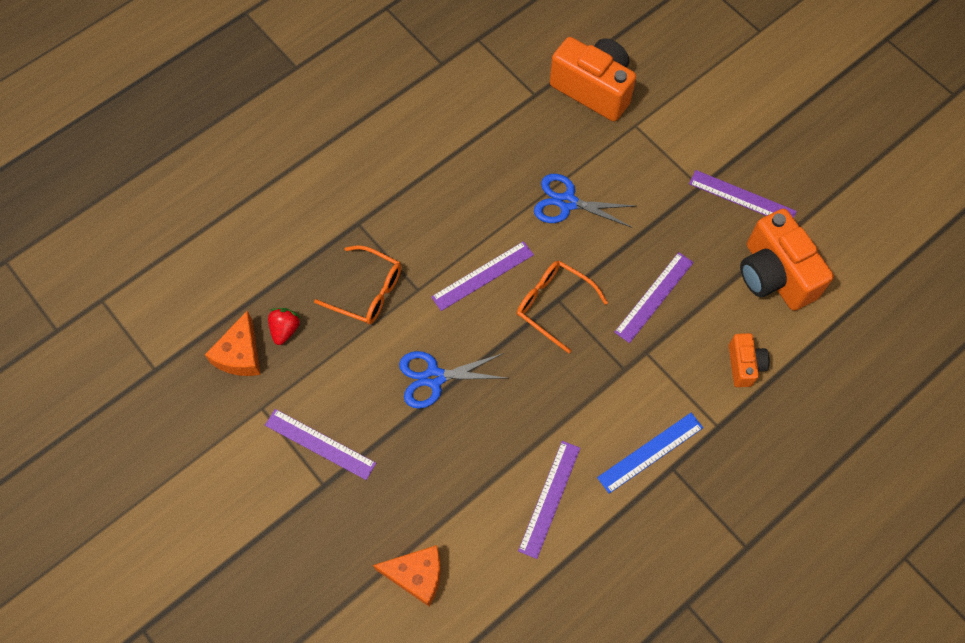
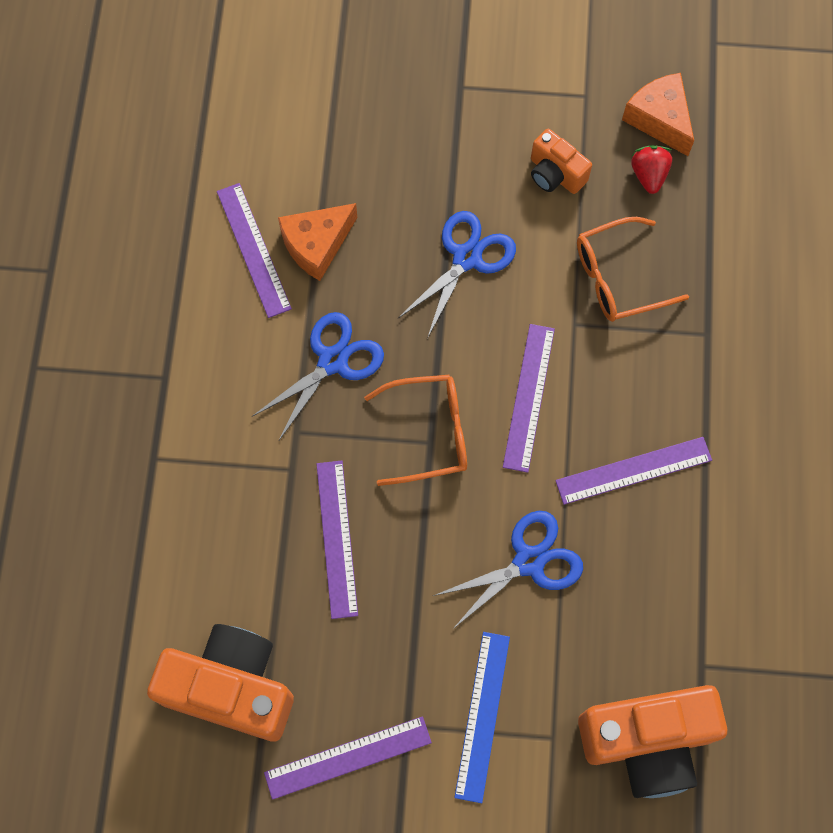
camera: 135 degrees right, 5 degrees up
purple ruler [265,409,376,480] -> purple ruler moved to [555,437,712,505]
red strawberry [268,308,301,345] -> red strawberry turned 150 degrees counterclockwise [631,145,672,194]
orange cheese [373,545,441,606] -> orange cheese moved to [278,203,357,281]
blue ruler [597,413,703,494] -> blue ruler moved to [454,632,510,803]
orange camera [729,333,770,387] -> orange camera moved to [531,129,592,194]
none -> blue scissors [252,312,384,440]

